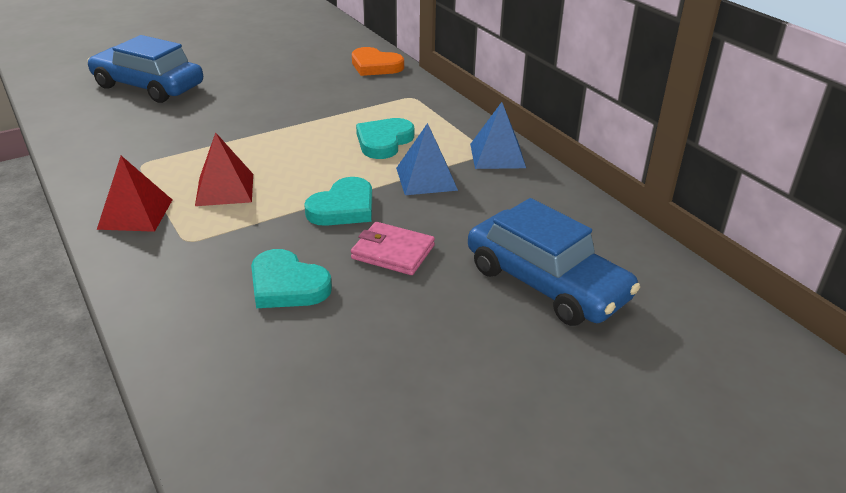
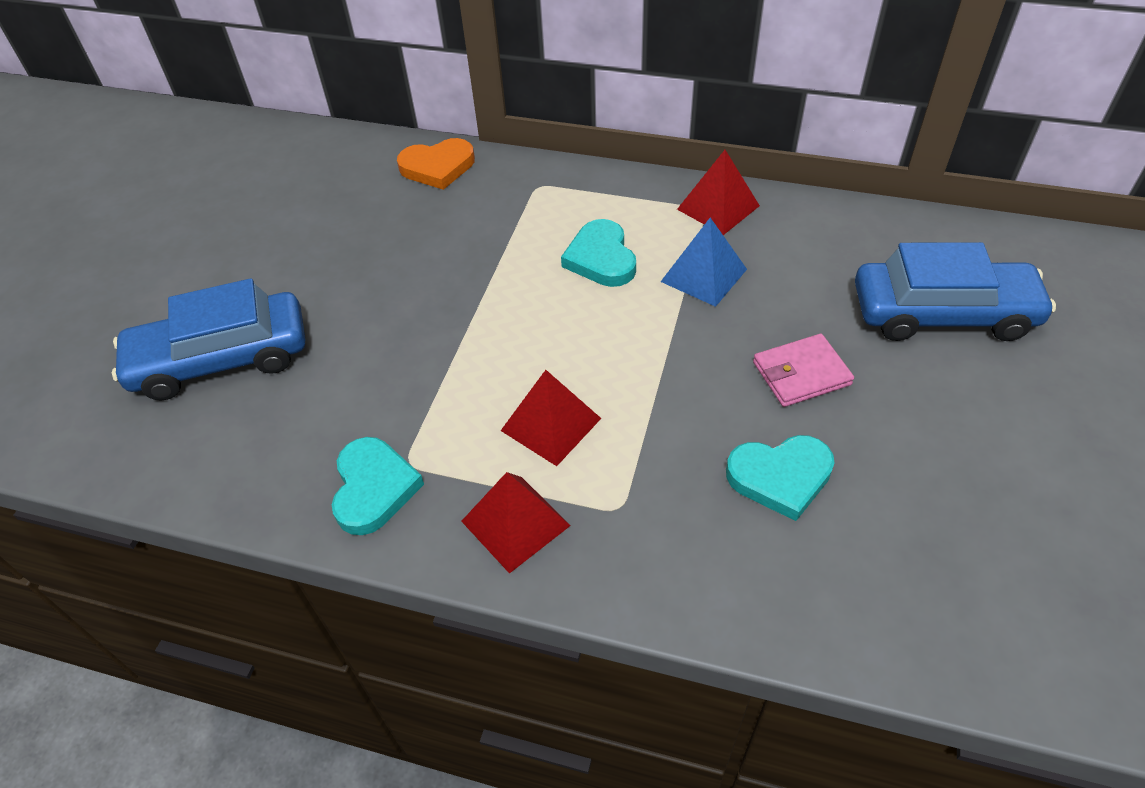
camera: 40 degrees left, 15 degrees up
turquoise heart [304,177,372,226] -> turquoise heart moved to [332,437,424,535]
blue pyramid [470,102,526,169] -> red pyramid [677,150,760,235]

